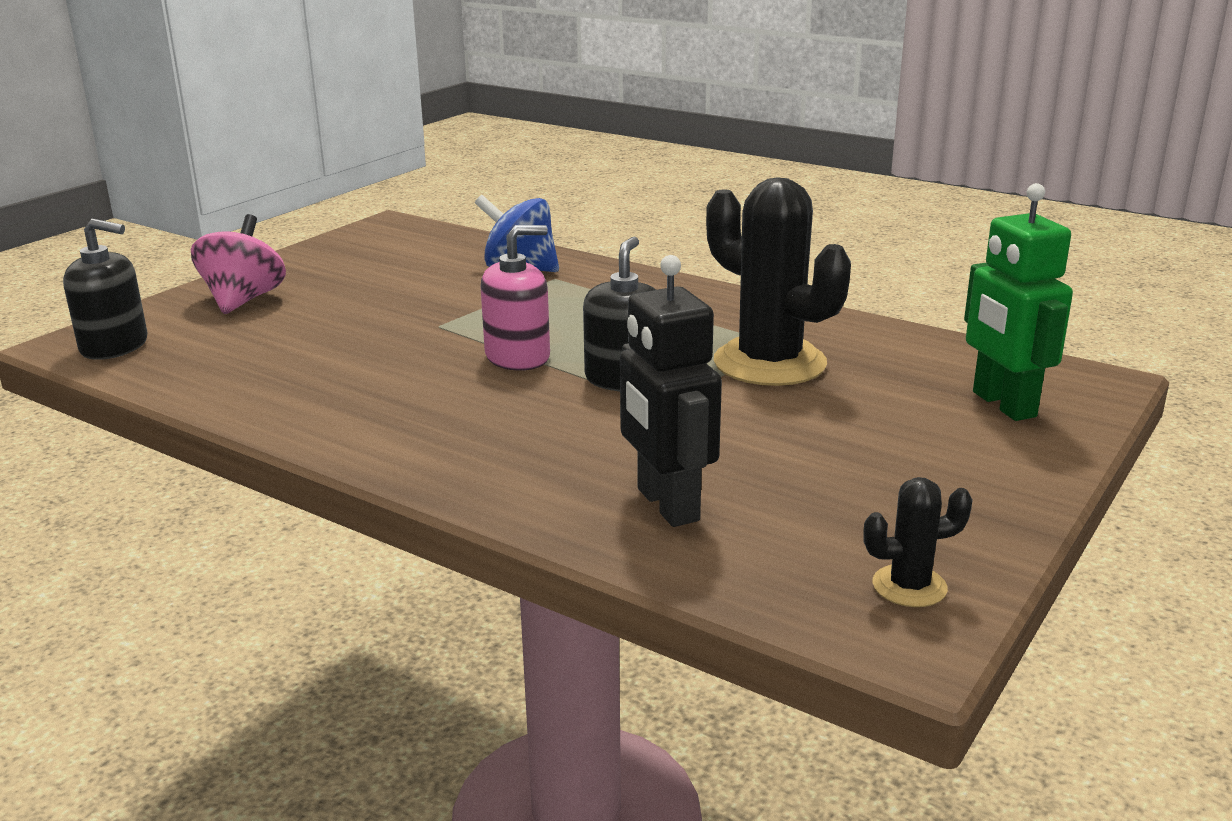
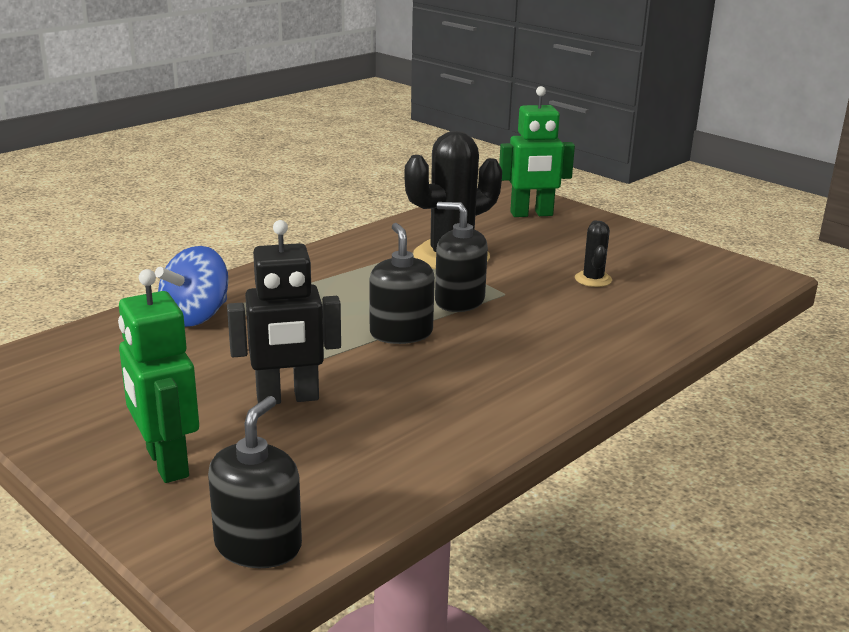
camera: 80 degrees left, 0 degrees up
pink spinning top [191,214,286,314] -> green robot [118,269,199,483]
pink soap dispenser [480,225,550,371] -> black soap dispenser [370,223,435,344]
black robot [620,255,722,527] -> black robot moved to [227,220,341,404]
black cactus [863,477,973,607] -> black cactus moved to [575,221,612,287]

